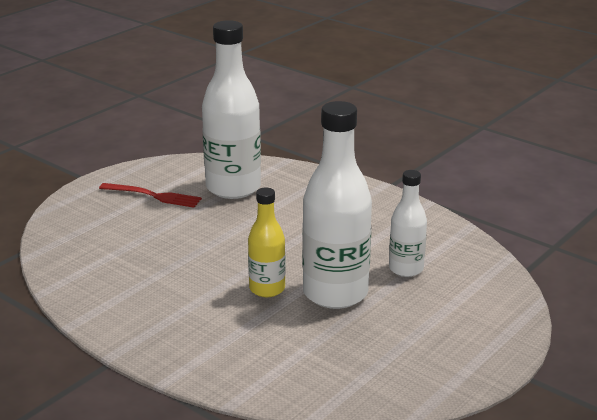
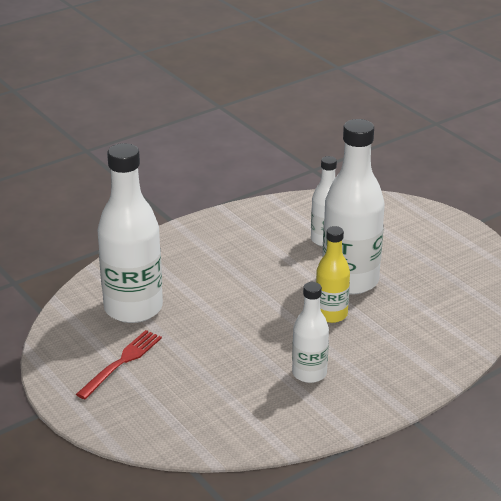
camera: 75 degrees left, 5 degrees up
none -> white bottle [292,282,329,383]

